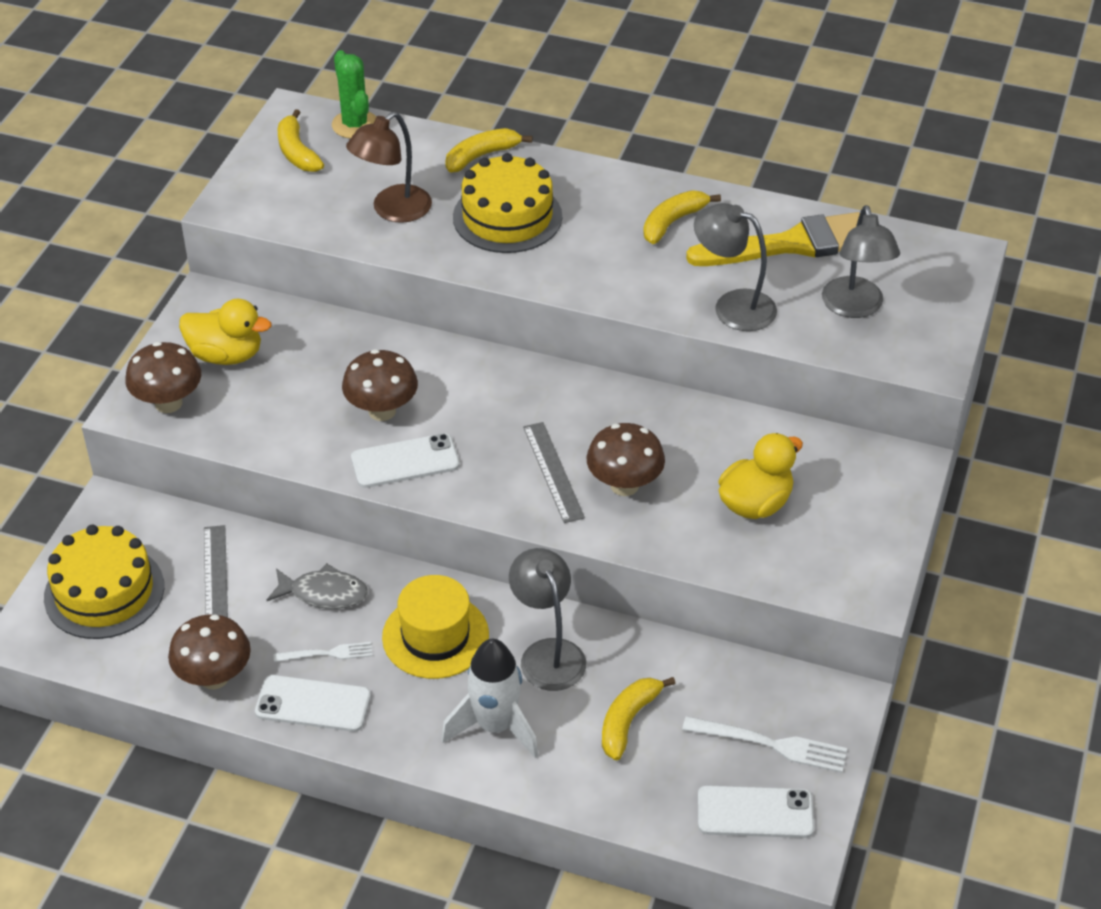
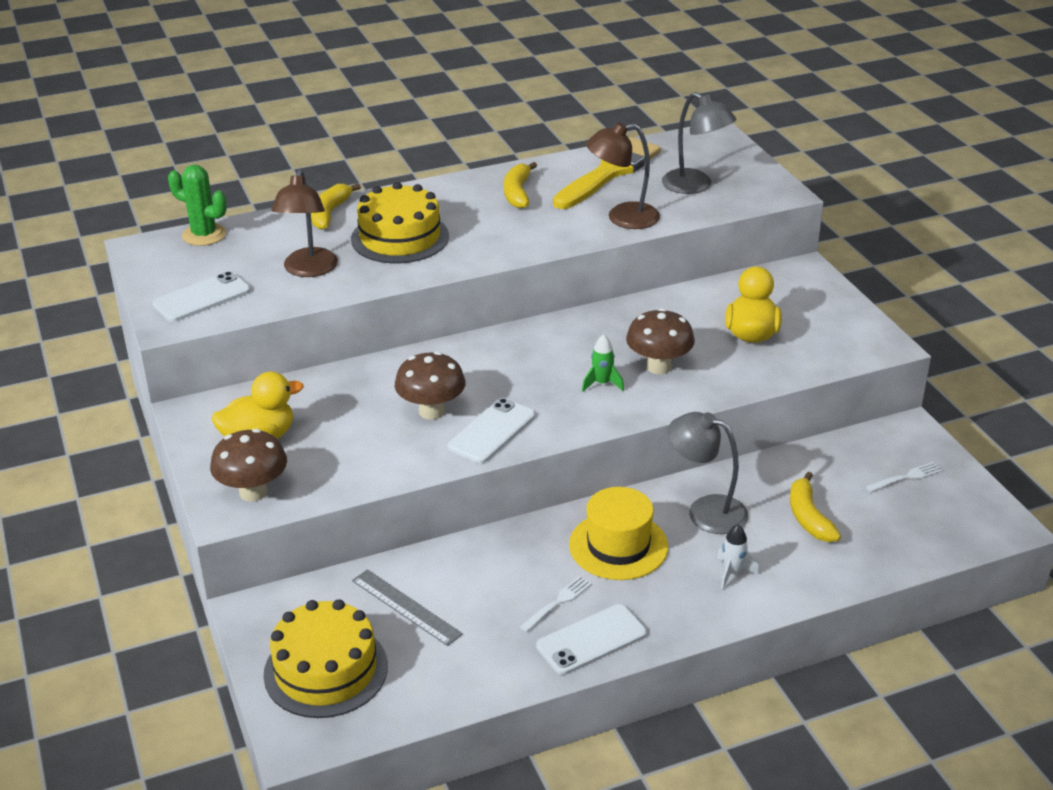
camera: 40 degrees left, 10 degrees down
brown mushroom [168,615,251,689] -> none
grey fish [267,563,368,609] -> none
yellow banana [278,109,324,172] -> none
white rocket [441,639,539,758] -> white rocket [717,524,759,590], size x0.51
grey ruler [523,422,585,523] -> green rocket [582,334,624,392]
white fork [682,716,847,773] -> white fork [865,462,942,492], size x0.62
grey lamp [694,203,777,331] -> brown lamp [586,122,660,229]
white phone [698,785,814,838] -> white phone moved to [153,271,250,322]

